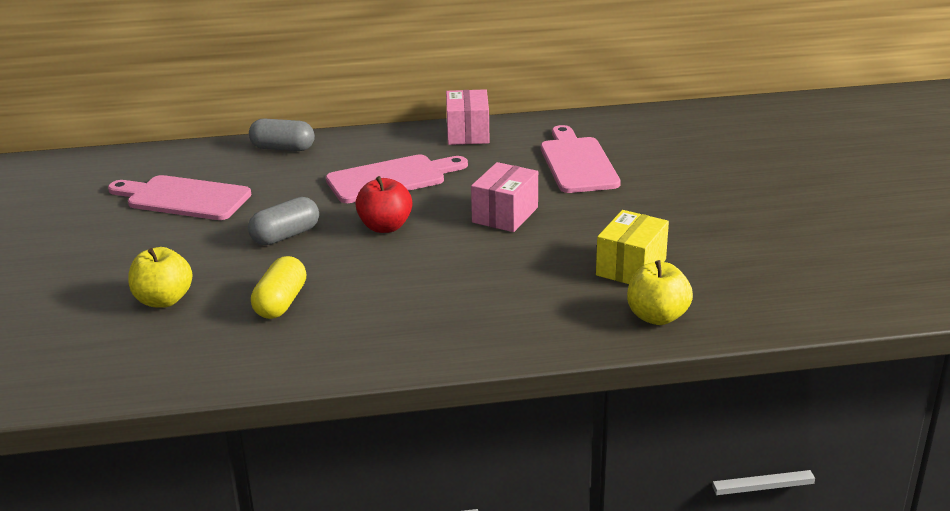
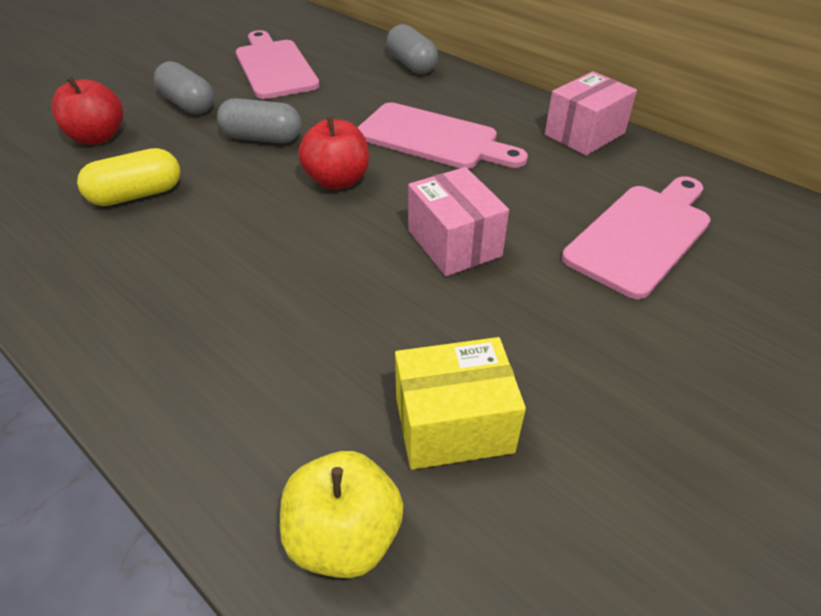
camera: 50 degrees right, 15 degrees up
yellow apple [128,247,193,308] -> red apple [52,77,123,145]
pink box [471,162,538,232] -> pink box turned 75 degrees clockwise [408,167,509,276]
none -> grey capsule [154,61,214,114]

